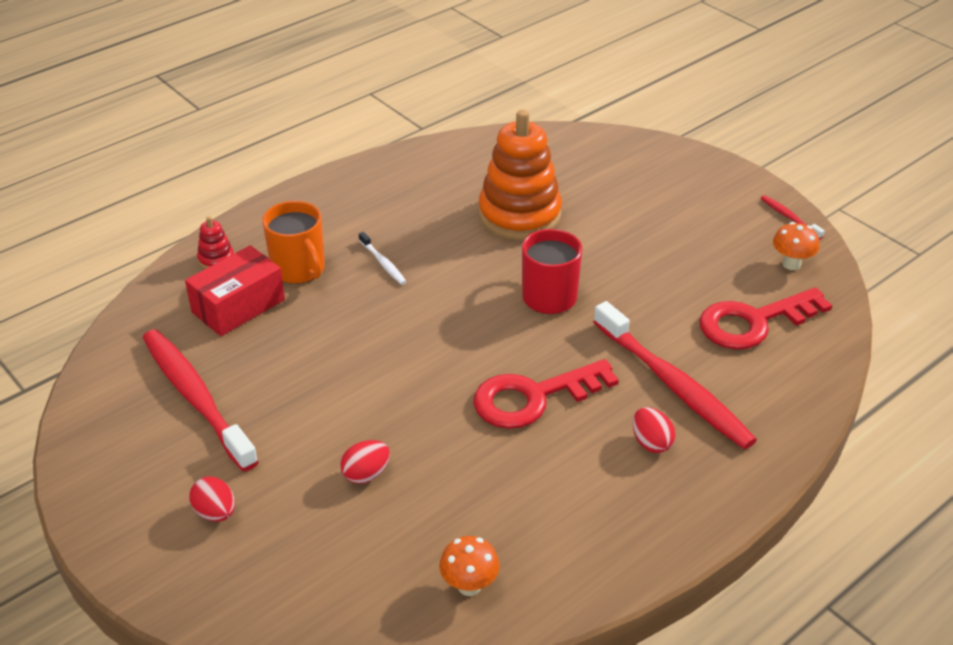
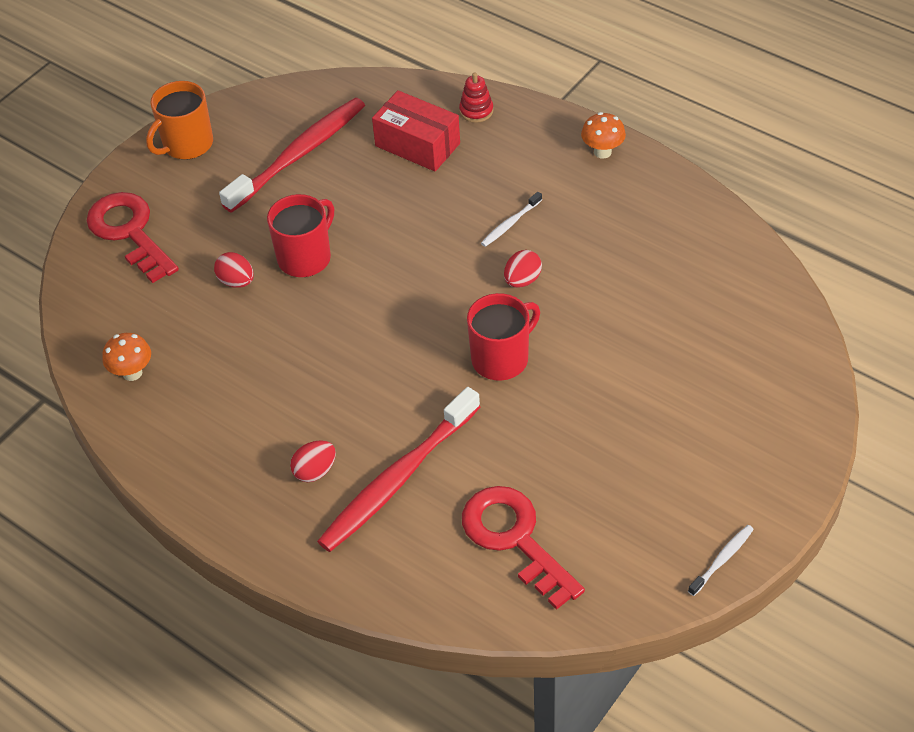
camera: 80 degrees right, 10 degrees up
red egg [189,476,235,522] -> red egg moved to [504,250,542,288]
orange mug [262,201,325,284] -> orange mug moved to [146,81,213,159]
red key [473,359,619,429] -> red key moved to [87,192,179,283]
orange stacking toy [478,110,562,240] -> none
red toothbrush [761,195,825,239] -> white toothbrush [688,525,754,596]
orange mushroom [773,222,819,270] -> orange mushroom moved to [581,112,626,159]
none -> red mug [267,194,334,277]

